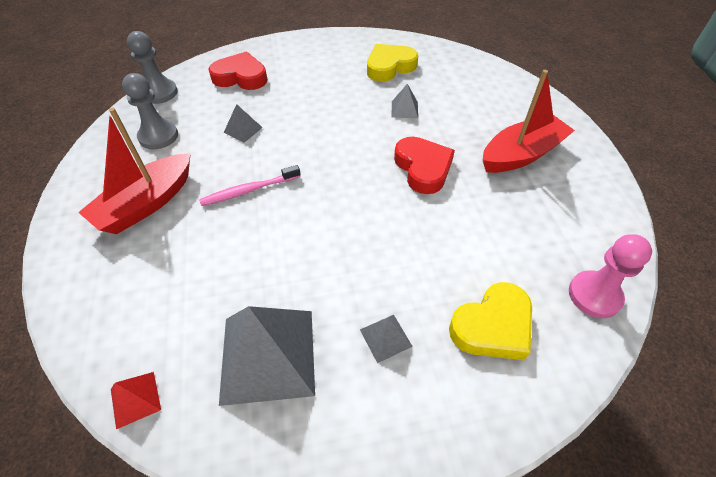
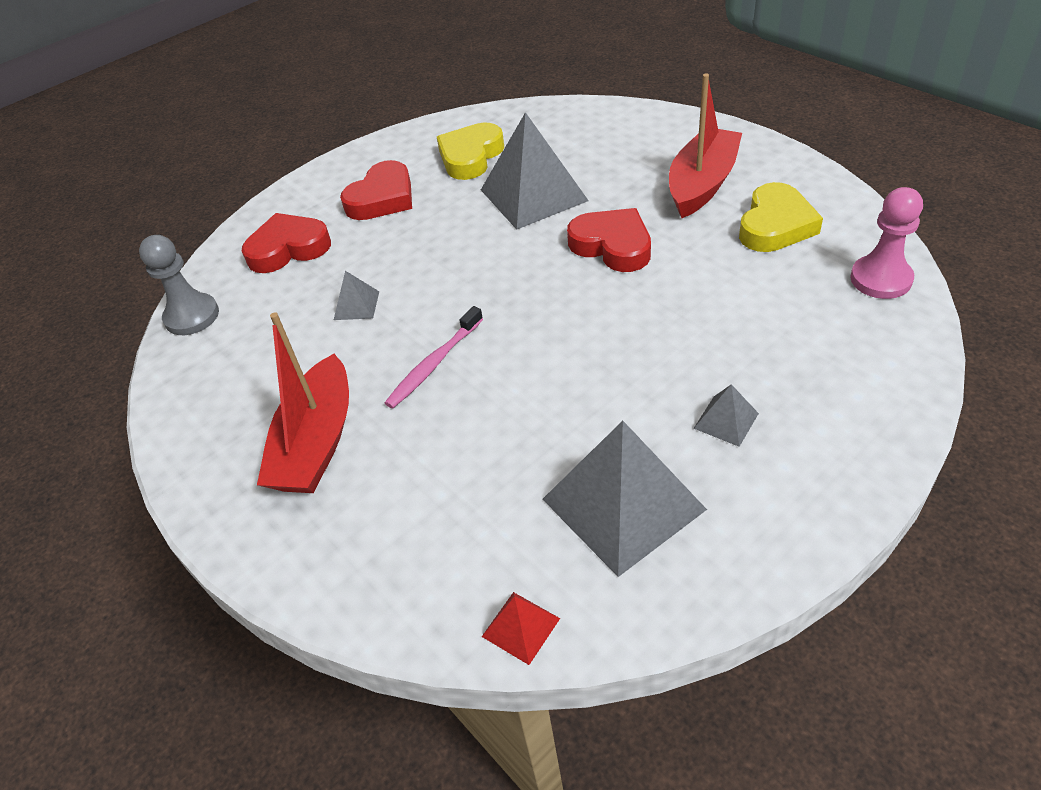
camera: 25 degrees left, 5 degrees down
grey pawn [122,73,178,149] -> none
grey pyramid [391,84,418,118] -> grey pyramid [481,112,589,230], size x2.24
yellow heart [449,282,532,360] -> yellow heart moved to [739,182,823,252]
none -> red heart [340,160,412,220]

